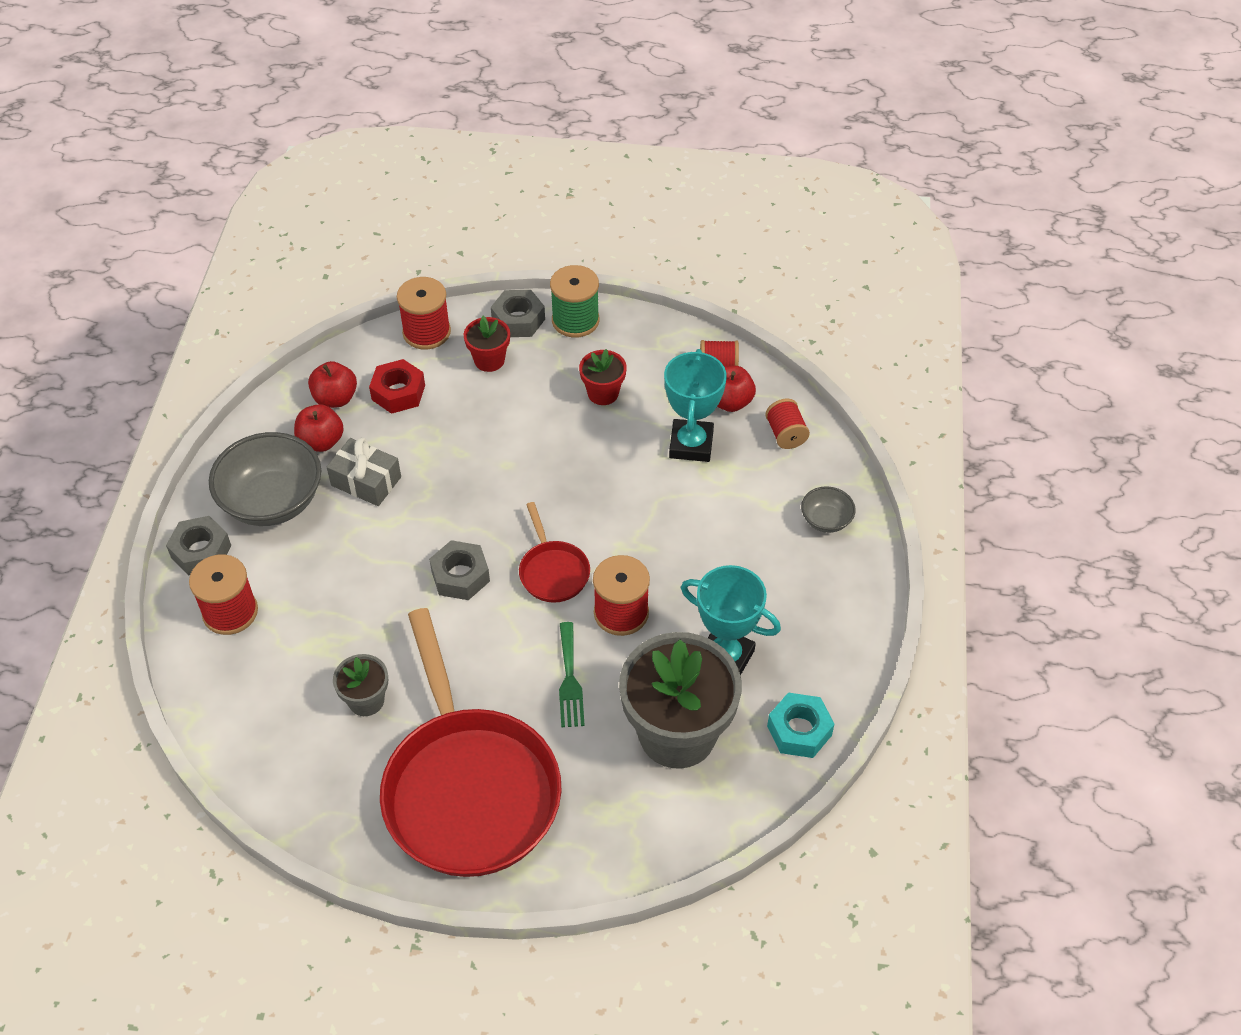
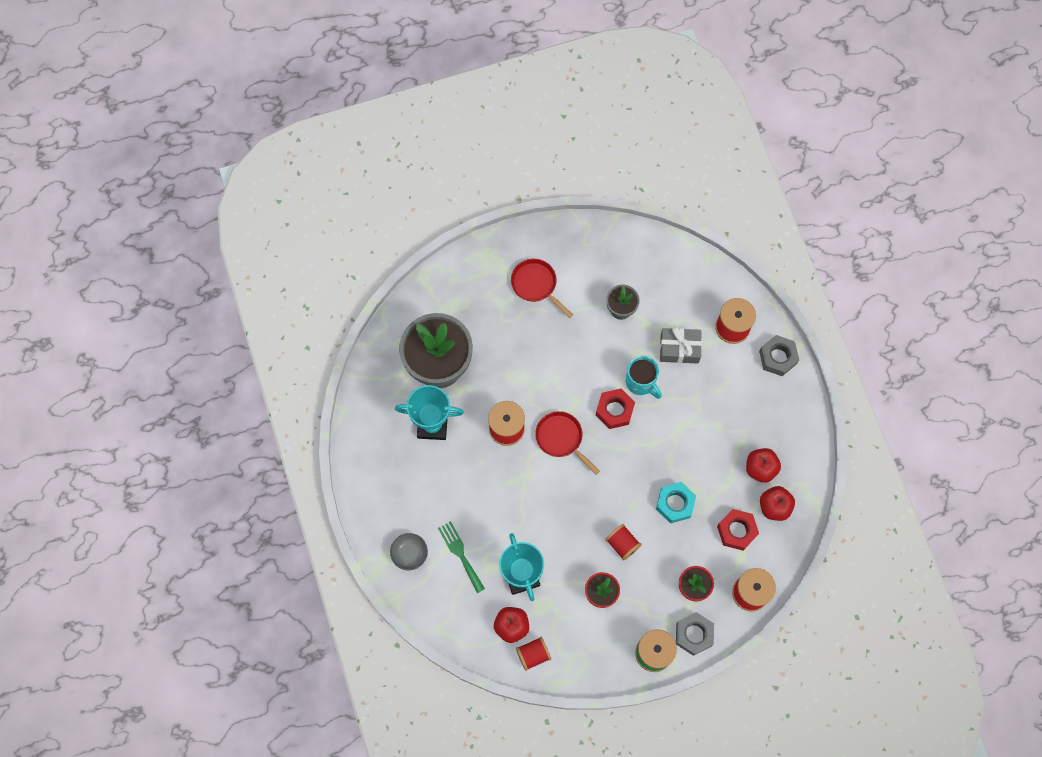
camera: 155 degrees right, 20 degrees up
grey bowl [209,432,321,526] -> none
grey gift [327,437,401,506] -> grey gift moved to [660,327,702,364]
red pan [380,608,562,877] -> red pan [511,259,573,318], size x0.44
grey nut [429,540,490,600] -> red nut [596,389,635,429]
green fork [559,622,585,728] -> green fork moved to [438,521,485,593]
red spool [765,399,810,449] -> red spool moved to [605,524,642,561]
turquoise nut [767,693,834,758] -> turquoise nut moved to [656,482,696,523]
none -> turquoise mug [626,356,662,399]

